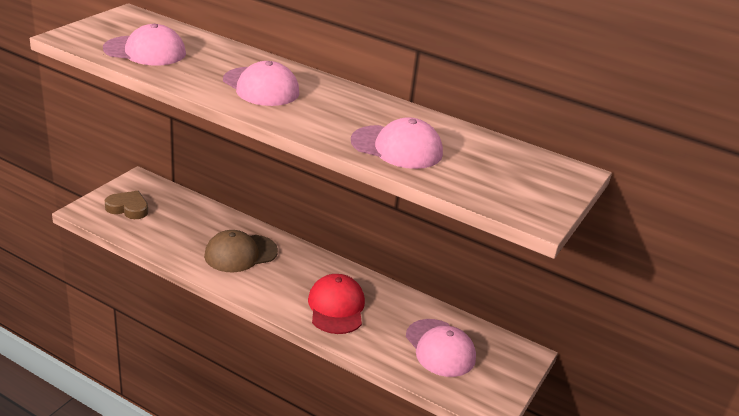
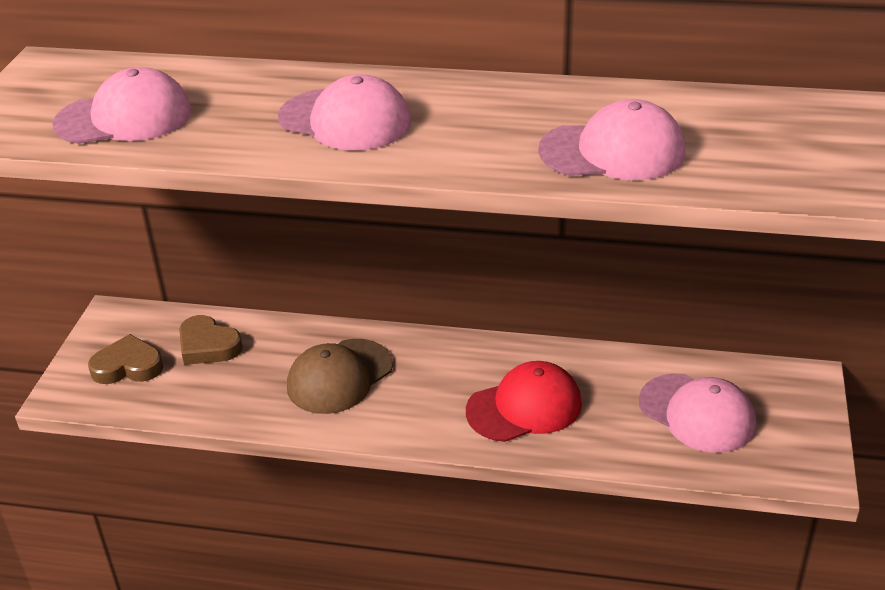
camera: 15 degrees left, 5 degrees up
red cap [308,274,365,334] -> red cap turned 90 degrees clockwise [466,361,582,442]
none -> brown heart [179,315,243,365]

